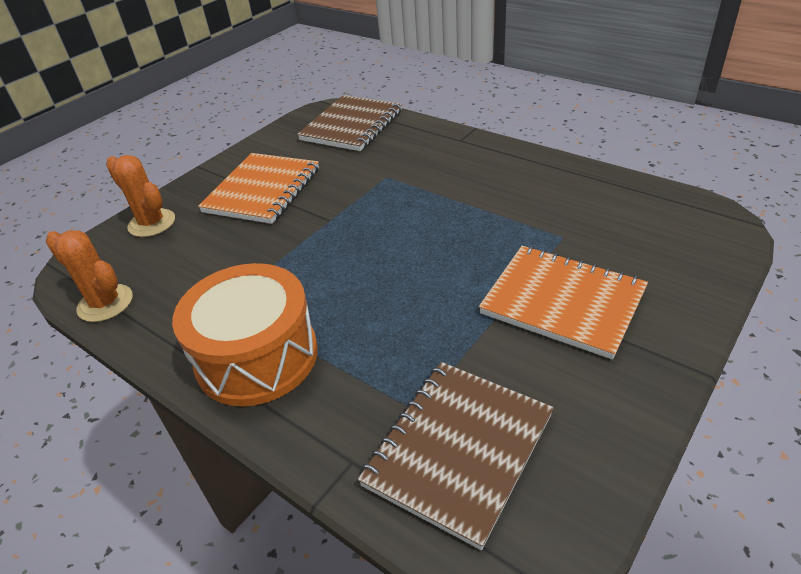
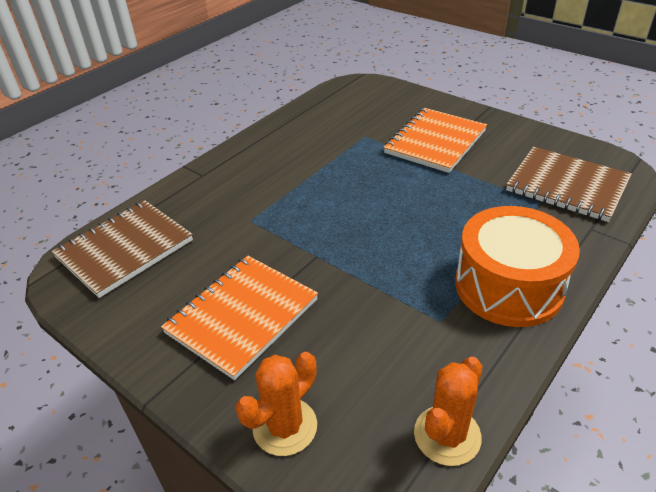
camera: 90 degrees left, 0 degrees up
orange notebook [198,153,319,224] -> orange notebook turned 75 degrees counterclockwise [161,255,318,380]
brown notebook [297,95,402,151] -> brown notebook turned 75 degrees counterclockwise [52,200,193,298]

